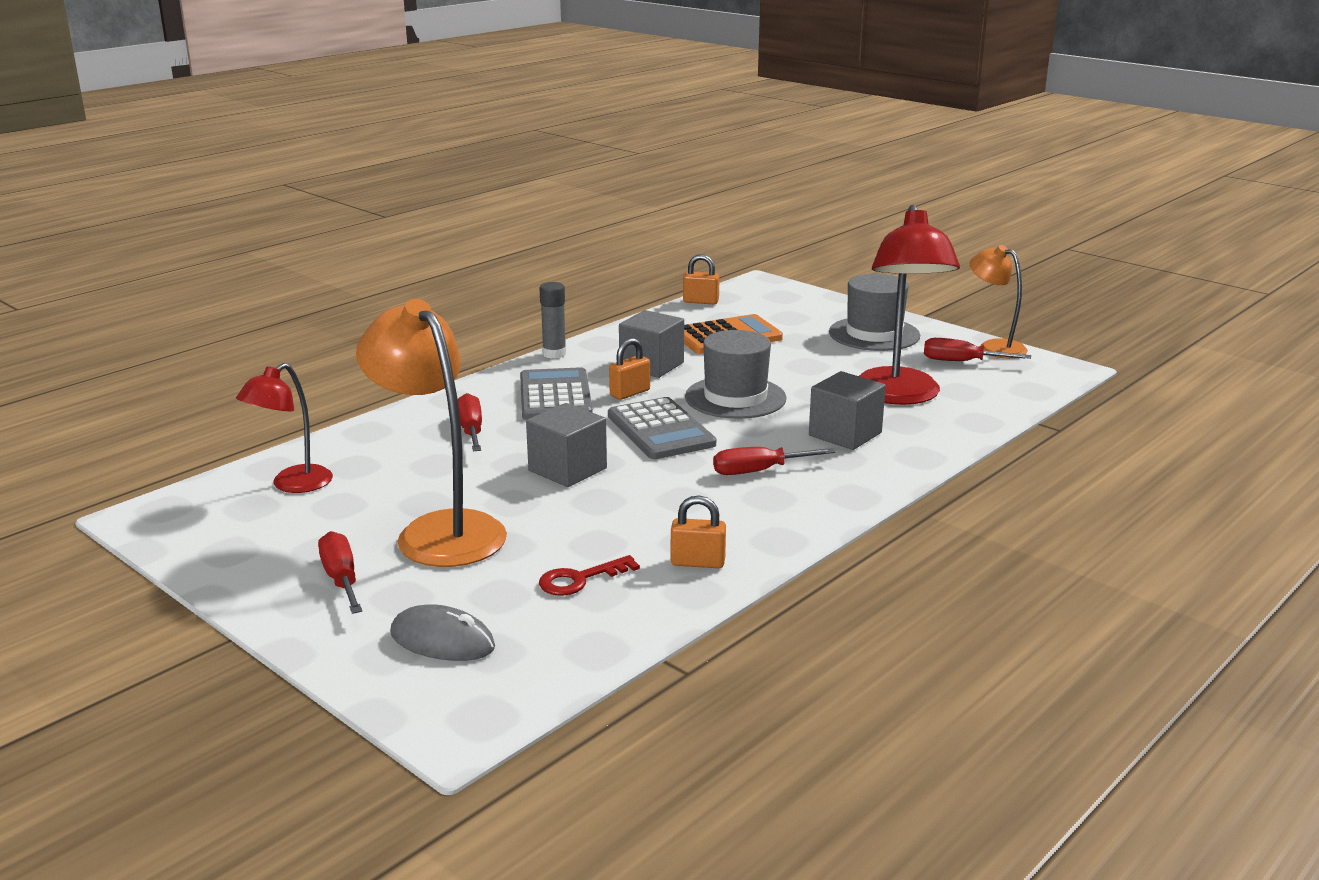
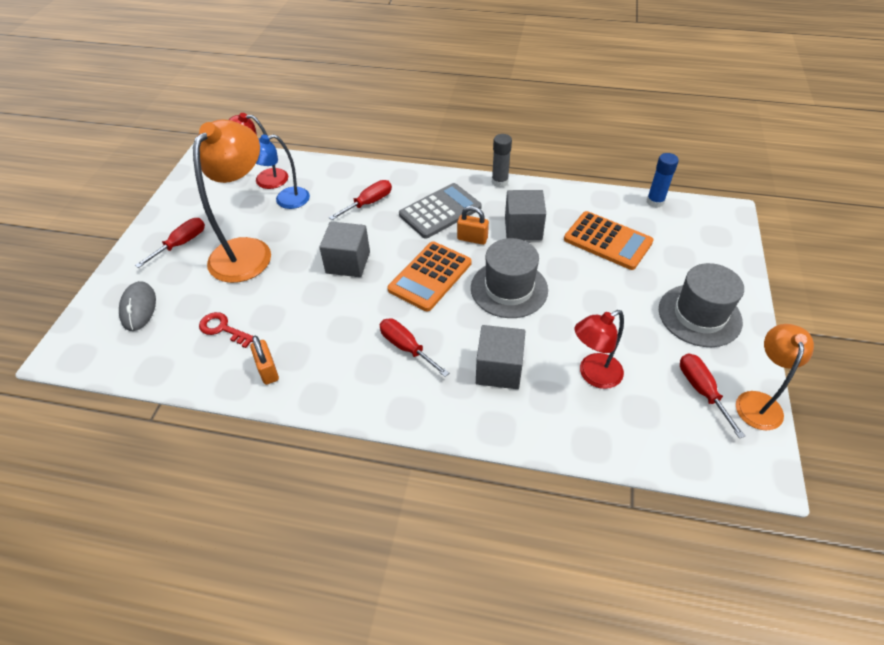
camera: 60 degrees right, 25 degrees up
grey calculator [608,397,716,459] -> orange calculator [387,241,472,311]
orange padlock [683,254,720,304] -> blue glue stick [647,153,679,208]
red lamp [859,205,960,405] -> red lamp [574,310,624,389], size x0.58
none -> blue lamp [256,134,310,209]

